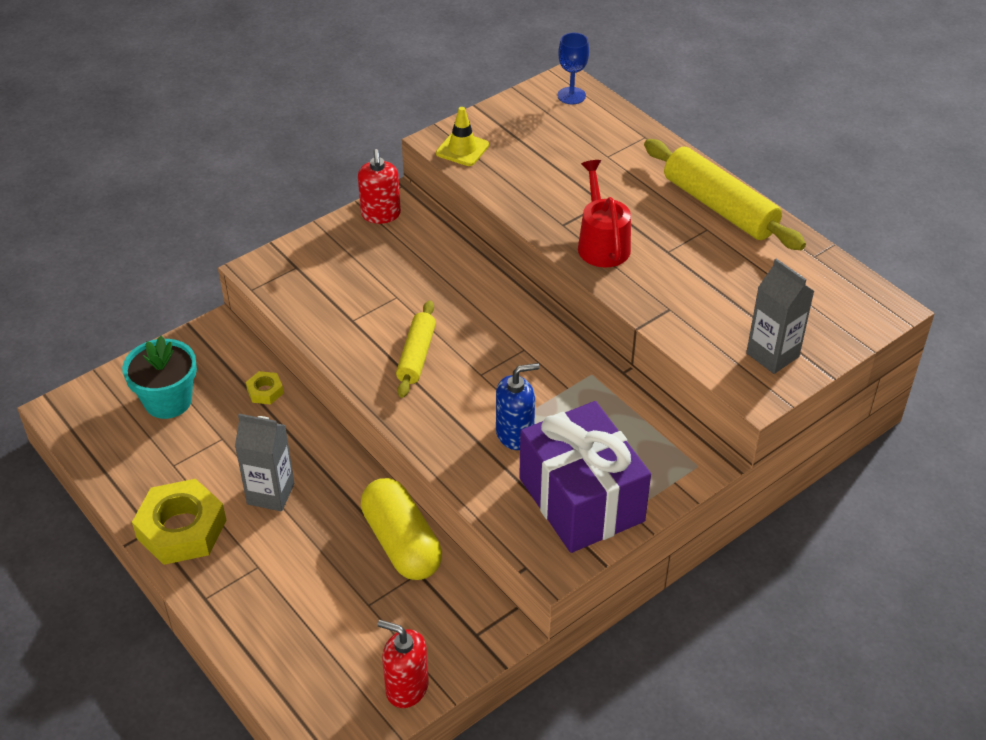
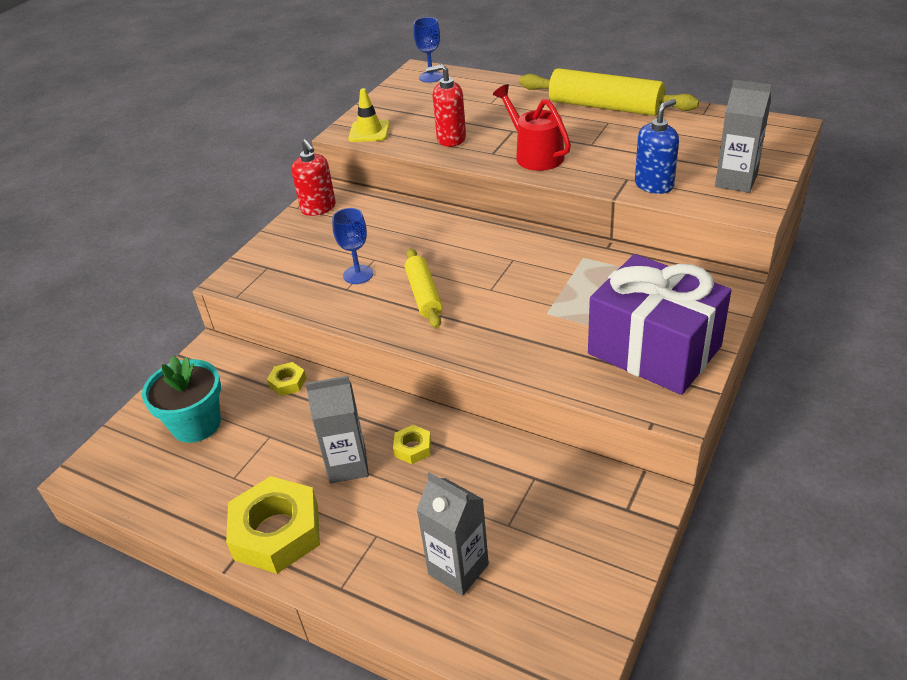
camera: 20 degrees left, 5 degrees down
yellow capsule [361,478,442,580] -> none
red soap dispenser [378,620,429,708] -> red soap dispenser moved to [426,64,466,147]
blue soap dispenser [496,363,539,450] -> blue soap dispenser moved to [635,99,679,194]
none -> blue goblet [332,208,373,284]
none -> yellow nut [393,425,431,464]
none -> grey carton [416,472,489,596]

